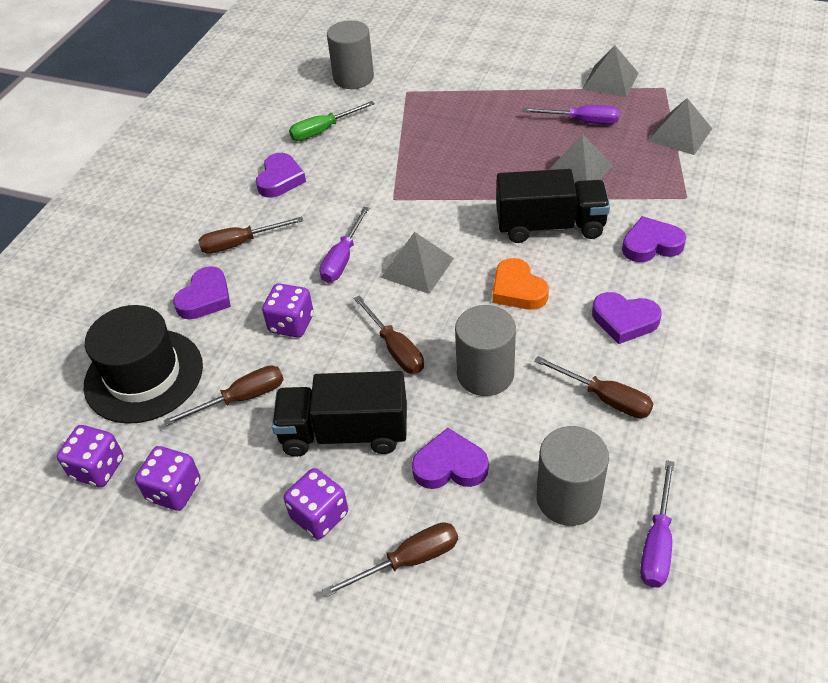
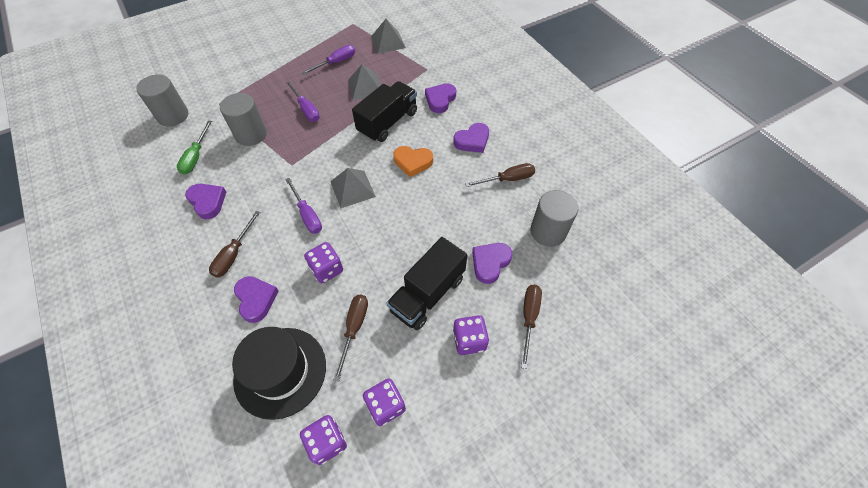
camera: 55 degrees left, 10 degrees up
brown screwdriver [354,295,424,374] -> none
grey cylinder [455,305,516,396] -> grey cylinder moved to [220,93,267,146]
grey pyramid [583,45,638,98] -> none
purple screwdriver [640,460,675,588] -> purple screwdriver moved to [286,81,320,122]

